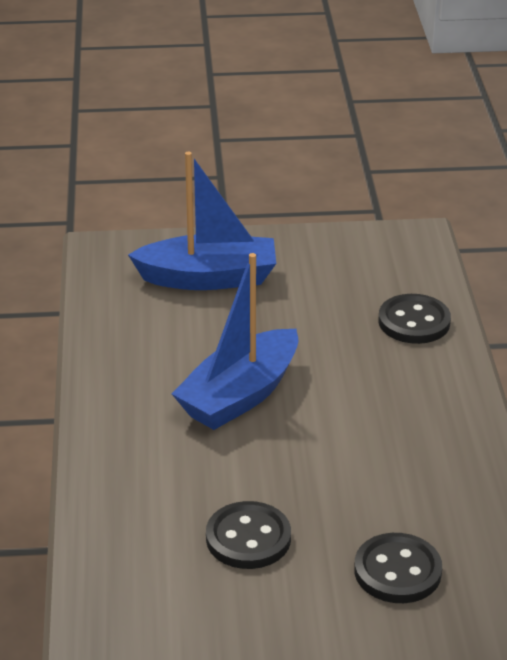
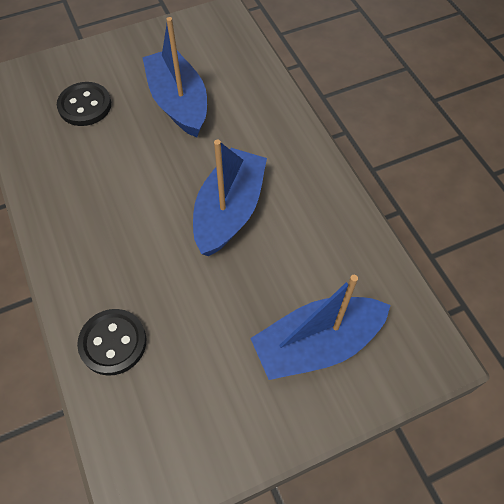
camera: 160 degrees right, 25 degrees up
black button [206,501,291,569] -> blue boat [142,17,207,137]

